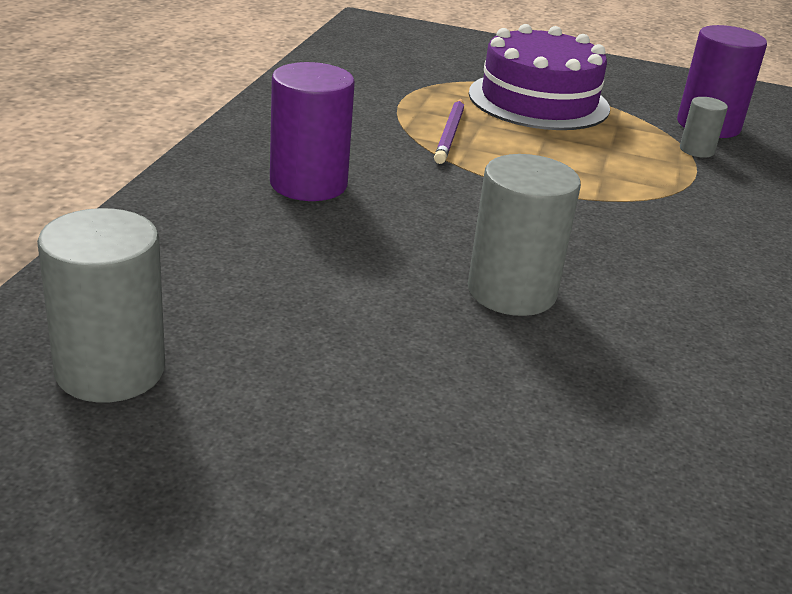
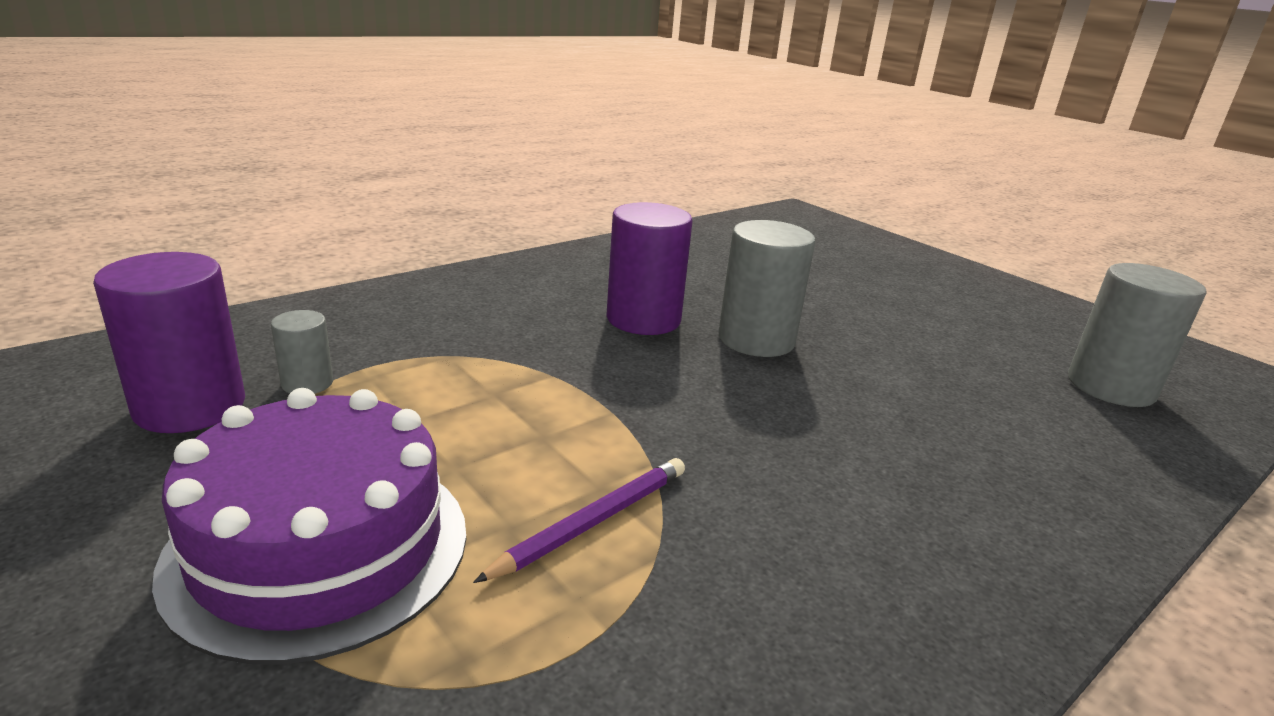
camera: 145 degrees left, 5 degrees down
purple cylinder [270,62,355,201] -> purple cylinder moved to [607,202,693,335]

